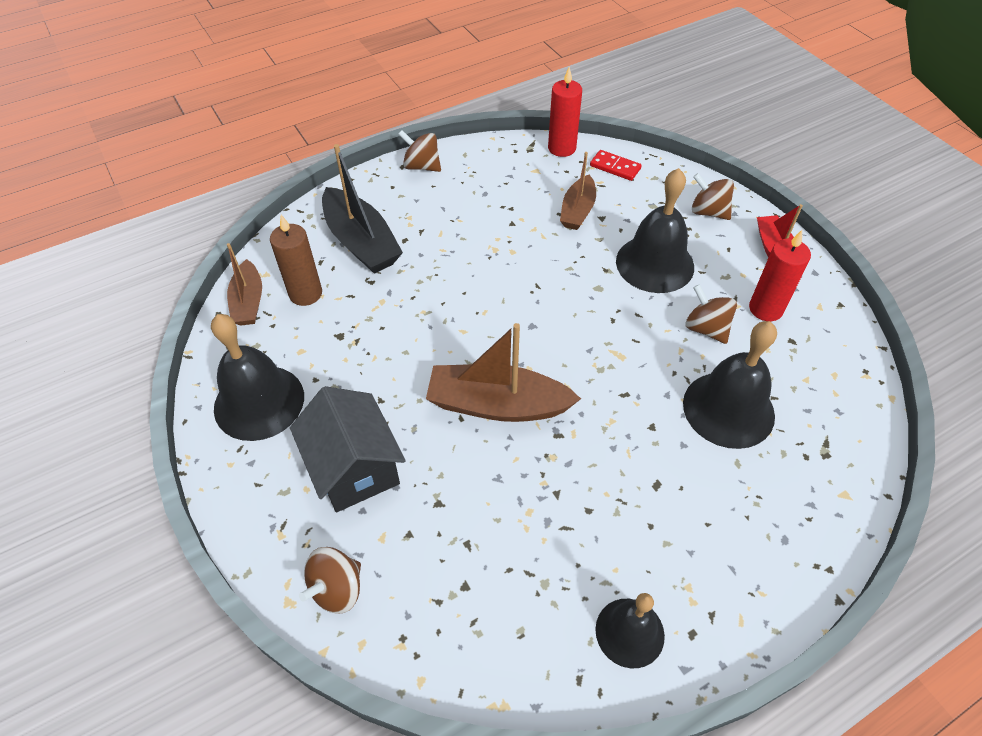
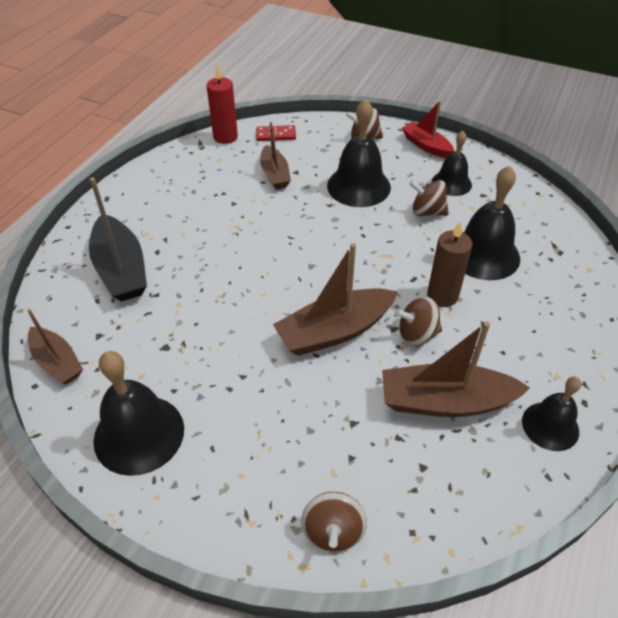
camera: 35 degrees left, 5 degrees down
brown candle [270,215,322,306] -> brown candle moved to [427,222,472,307]
black house [290,386,406,512] -> none
black boat [322,144,403,274] -> black boat turned 45 degrees clockwise [89,177,147,302]
brown spinning top [398,130,441,172] -> brown spinning top moved to [395,297,442,346]
red candle [749,230,811,321] -> black bell [432,131,472,196]
none -> brown boat [382,321,530,417]

